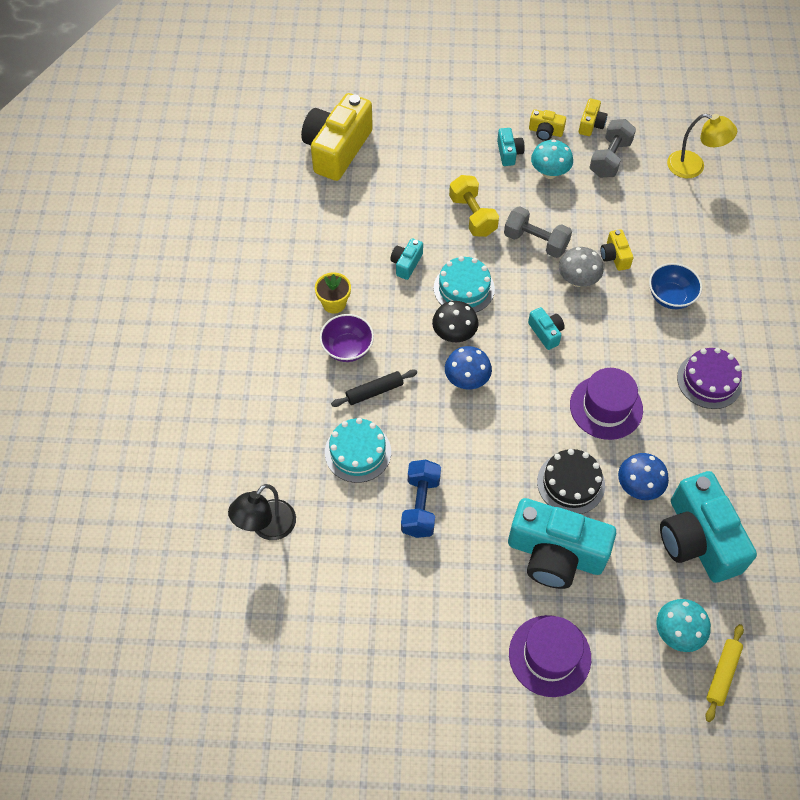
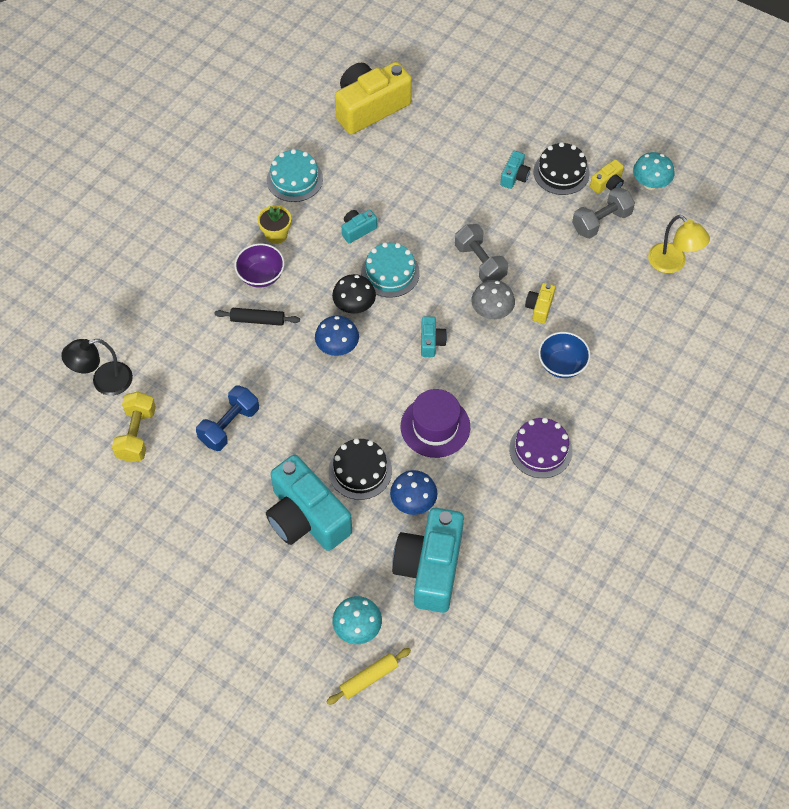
camera: 30 degrees right, 0 degrees up
turquoise cake [325,418,391,483] -> turquoise cake moved to [267,149,323,202]
yellow dumbbell [449,175,499,237] -> yellow dumbbell moved to [112,392,156,462]
purple hat [509,615,591,697] -> none
yellow camera [529,109,566,141] -> black cake [533,142,590,195]
turquoise mushroom [531,140,573,179] -> turquoise mushroom moved to [633,152,674,190]

